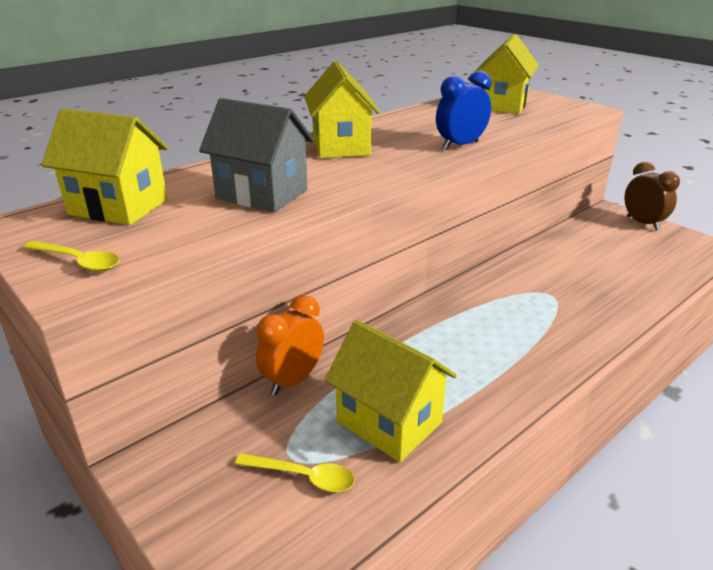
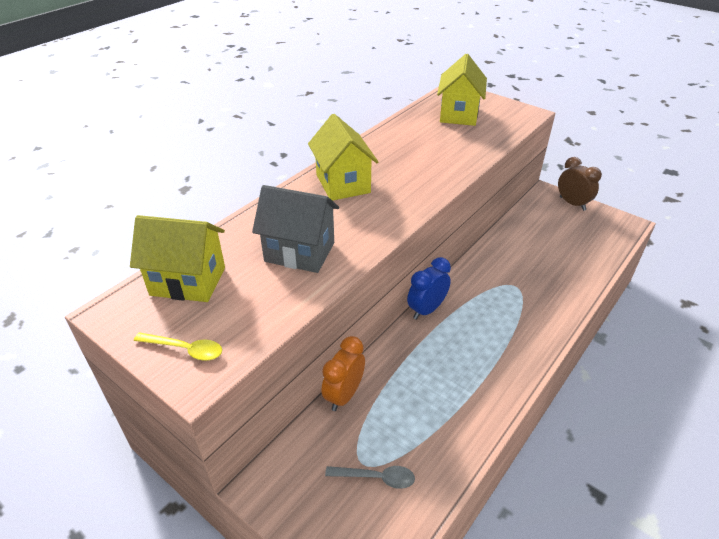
camera: 10 degrees left, 10 degrees up
yellow spoon [235,453,355,492] -> grey spoon [325,466,415,489]
yellow house [324,320,457,462] -> none
blue clock [436,71,491,150] -> blue clock moved to [407,257,451,320]

